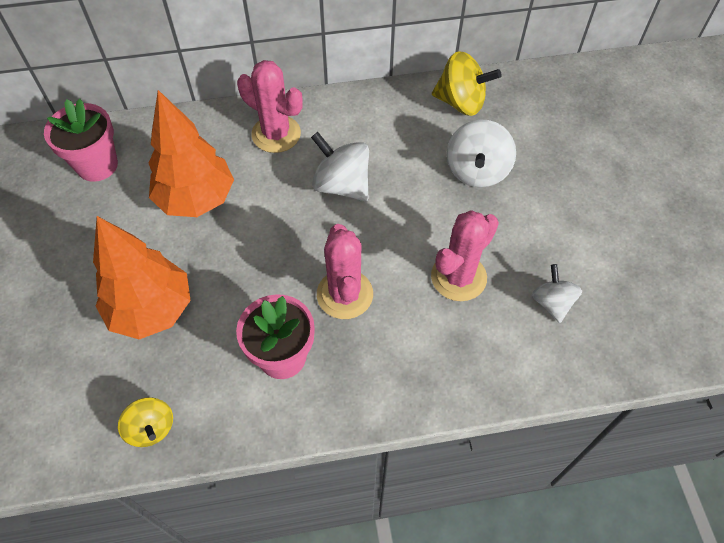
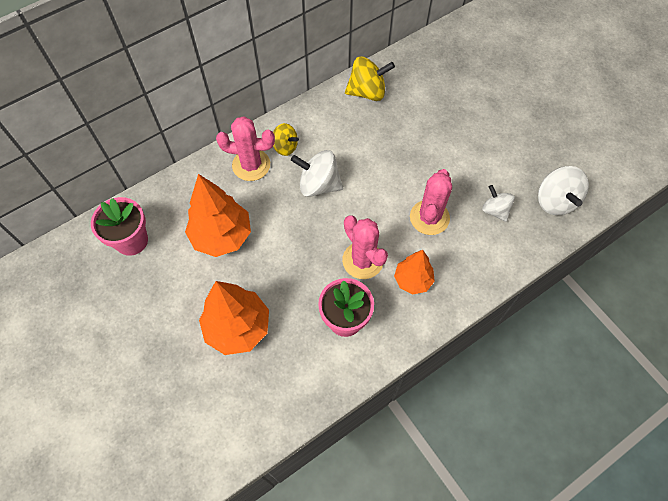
camera: 25 degrees left, 5 degrees up
yellow spinning top [118,397,173,447] -> yellow spinning top moved to [273,123,299,156]
white spinning top [447,119,516,188] -> white spinning top moved to [538,166,589,215]
none -> orange tree [394,250,435,294]

